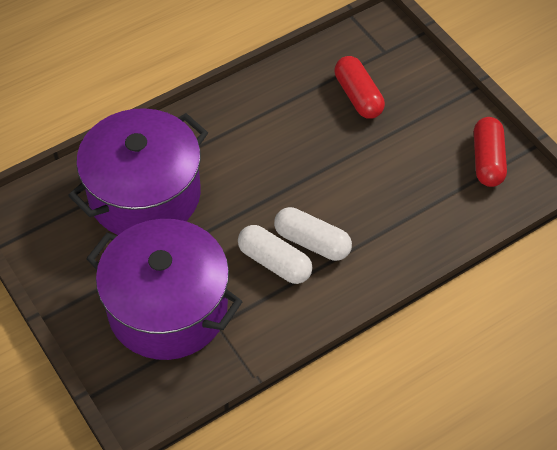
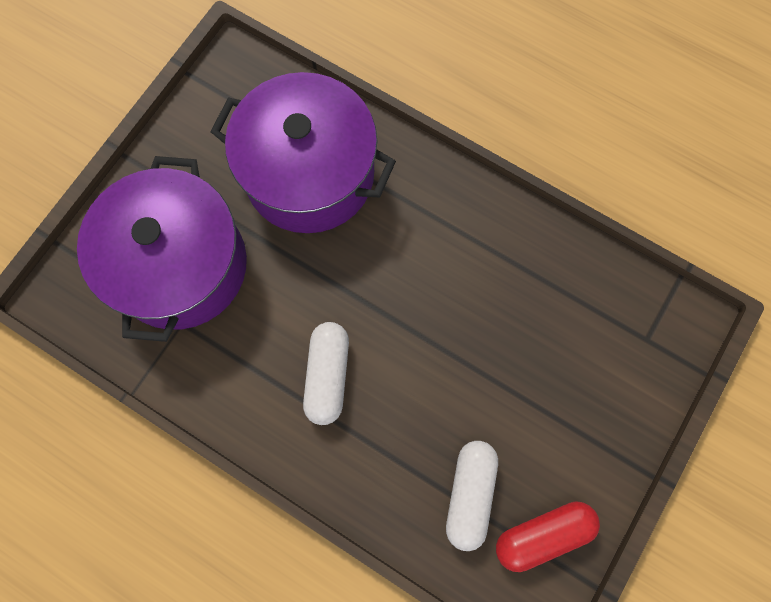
camera: 65 degrees right, 20 degrees up
white capsule [238,225,312,284] -> white capsule moved to [446,441,498,551]
red capsule [334,56,385,119] -> none

